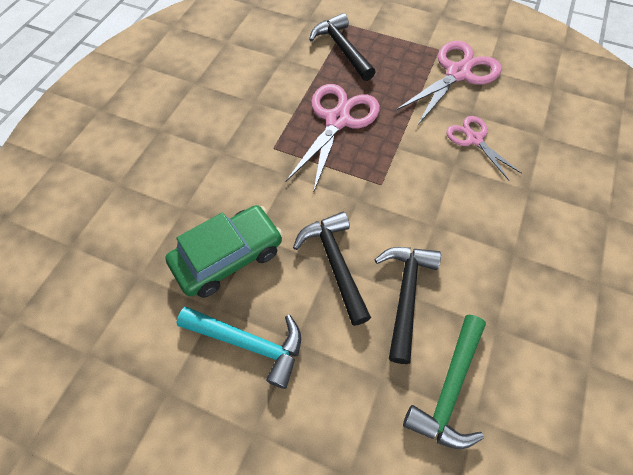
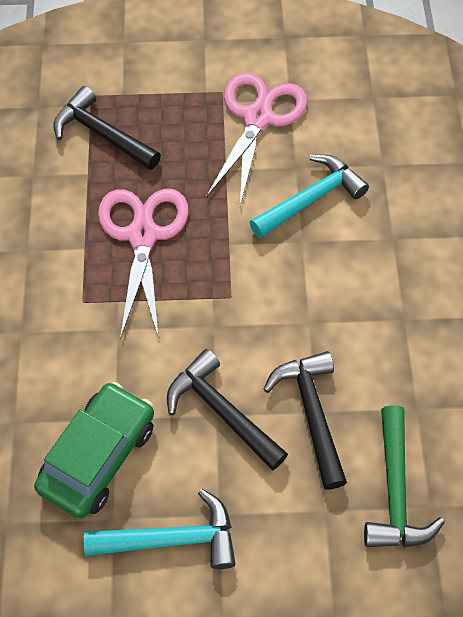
camera: 25 degrees left, 0 degrees up
pink scissors [446,116,522,181] -> turquoise hammer [250,154,369,238]

